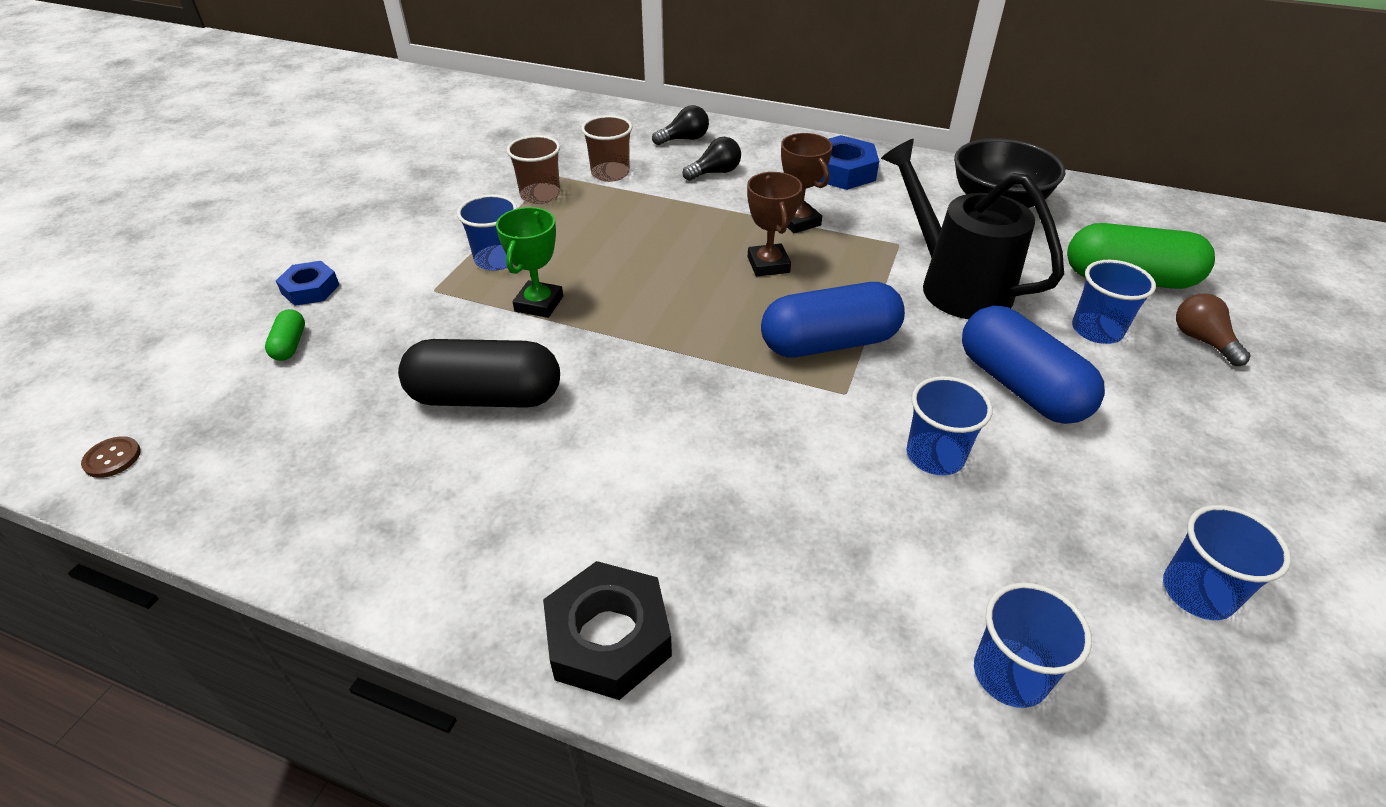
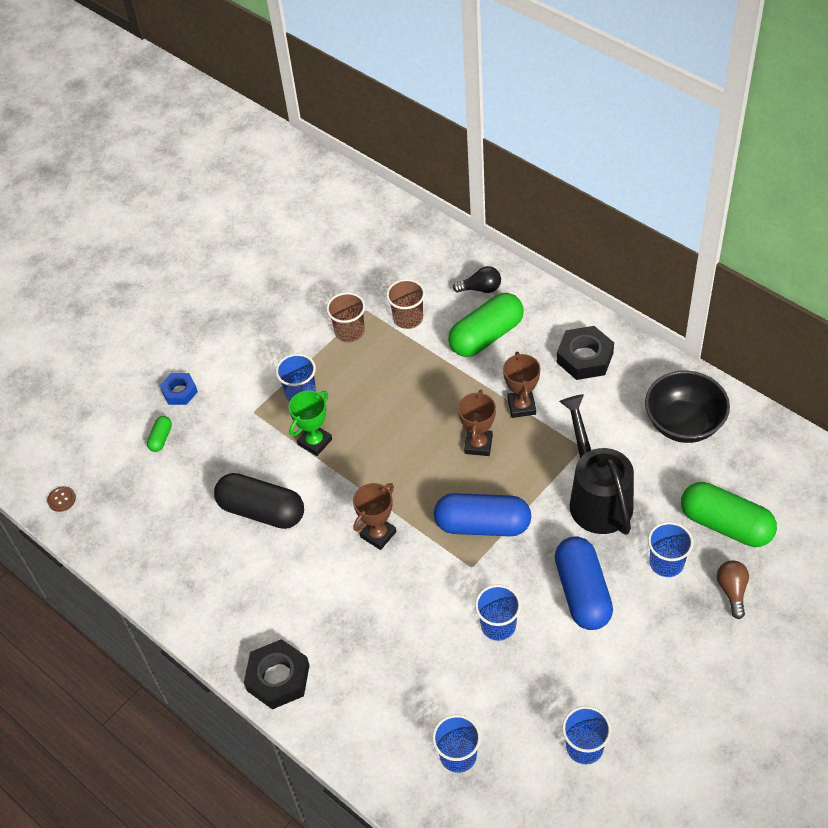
camera: 25 degrees right, 10 degrees up
black light bulb [682,137,741,181] -> green capsule [448,293,524,357]
blue nut [820,135,879,190] -> black nut [557,326,614,380]
none -> brown trophy [353,483,396,550]

